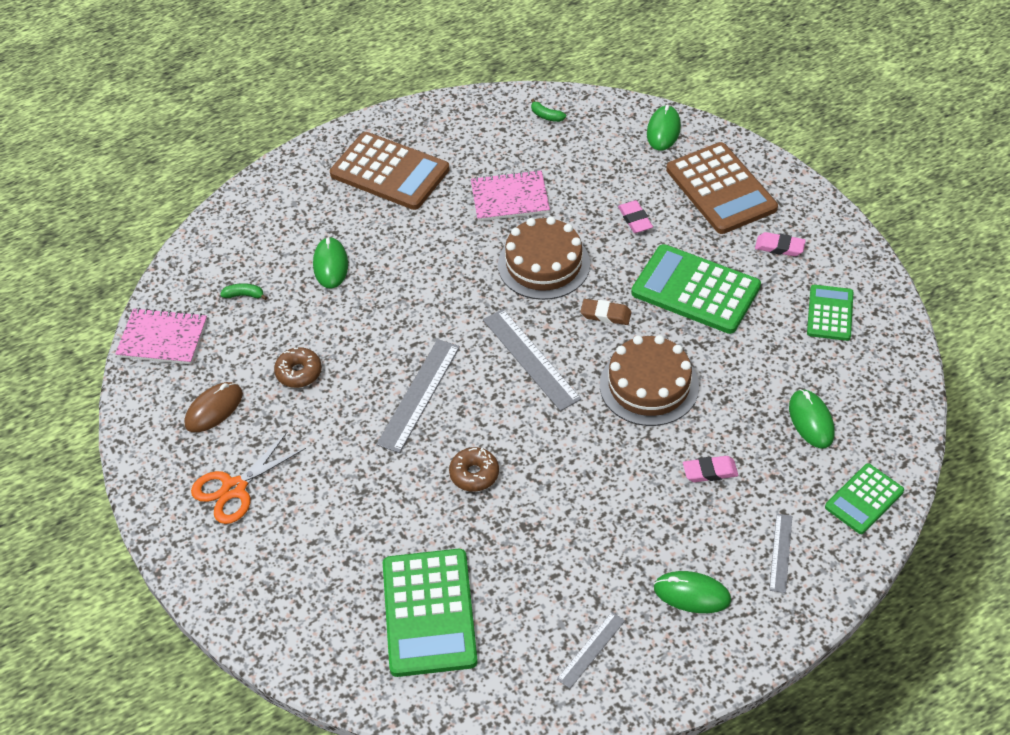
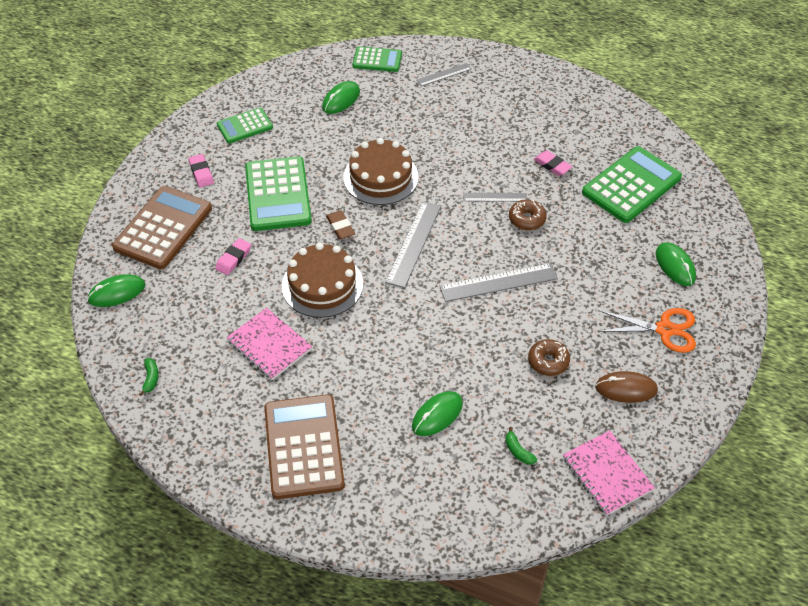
camera: 130 degrees left, 0 degrees up
grey ruler [557,612,625,689] -> grey ruler moved to [463,193,527,202]
green mouse [654,571,731,613] -> green mouse moved to [656,242,696,286]
pink eraser [683,456,738,482] -> pink eraser moved to [533,150,572,176]

